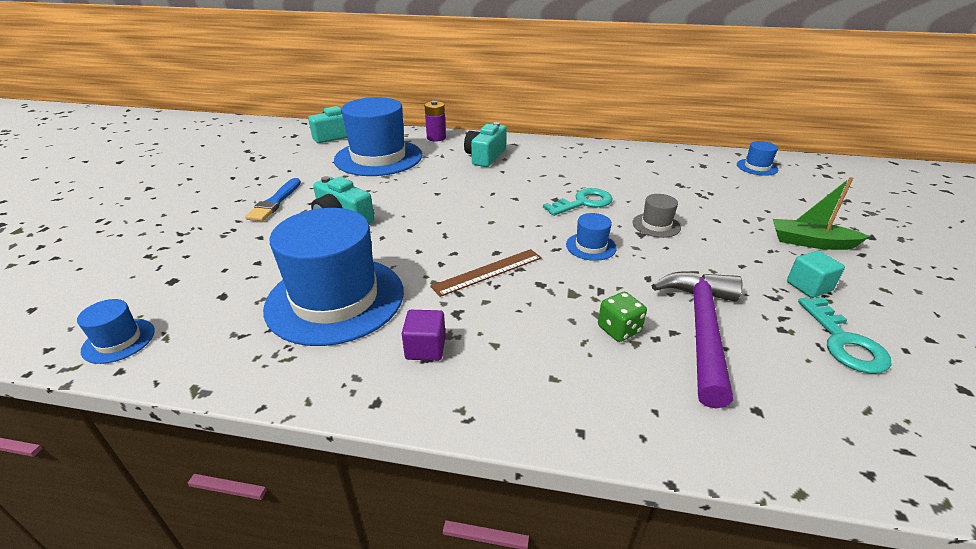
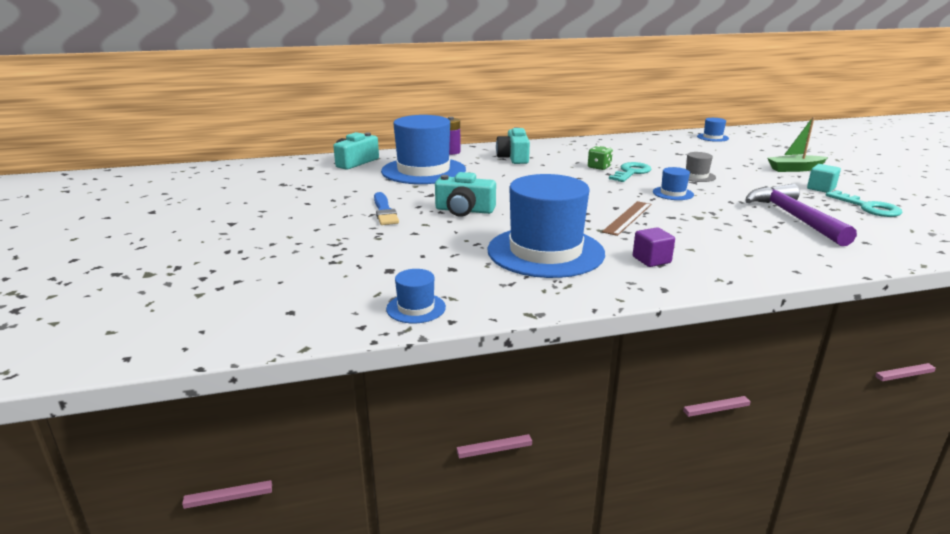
camera: 25 degrees left, 10 degrees down
green dice [598,292,647,342] -> green dice moved to [588,146,613,170]

